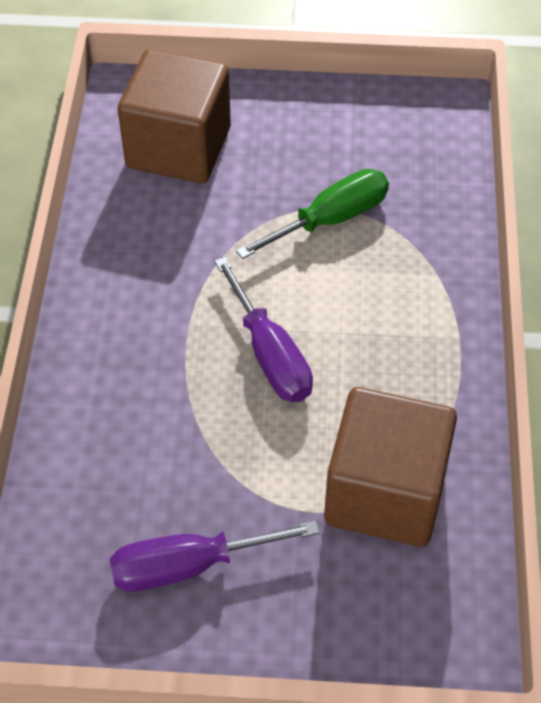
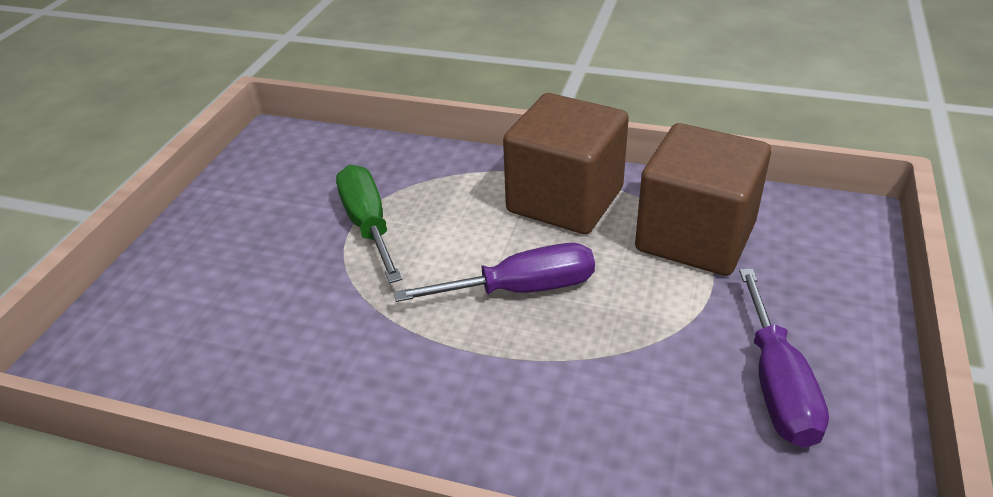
camera: 75 degrees left, 15 degrees down
brown cube [118,49,231,183] -> brown cube moved to [503,93,629,234]

